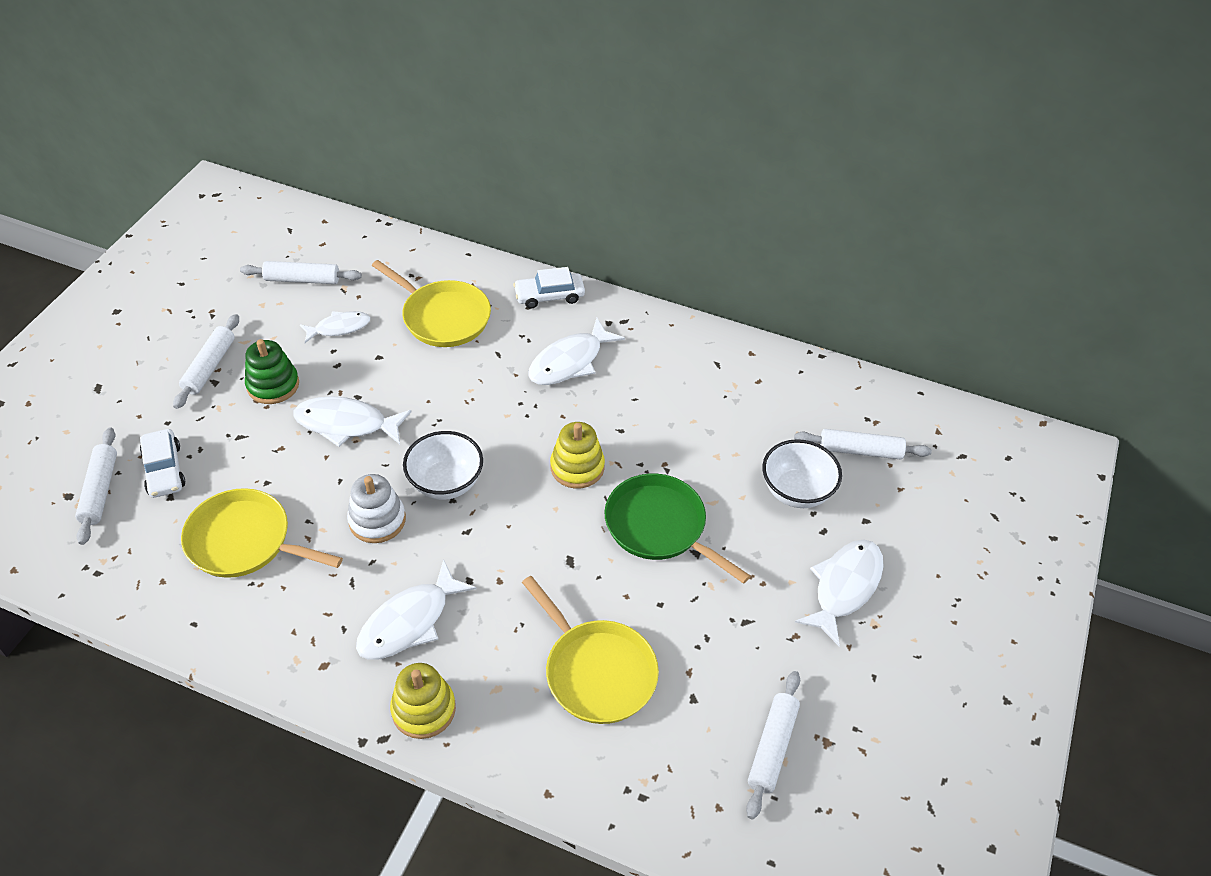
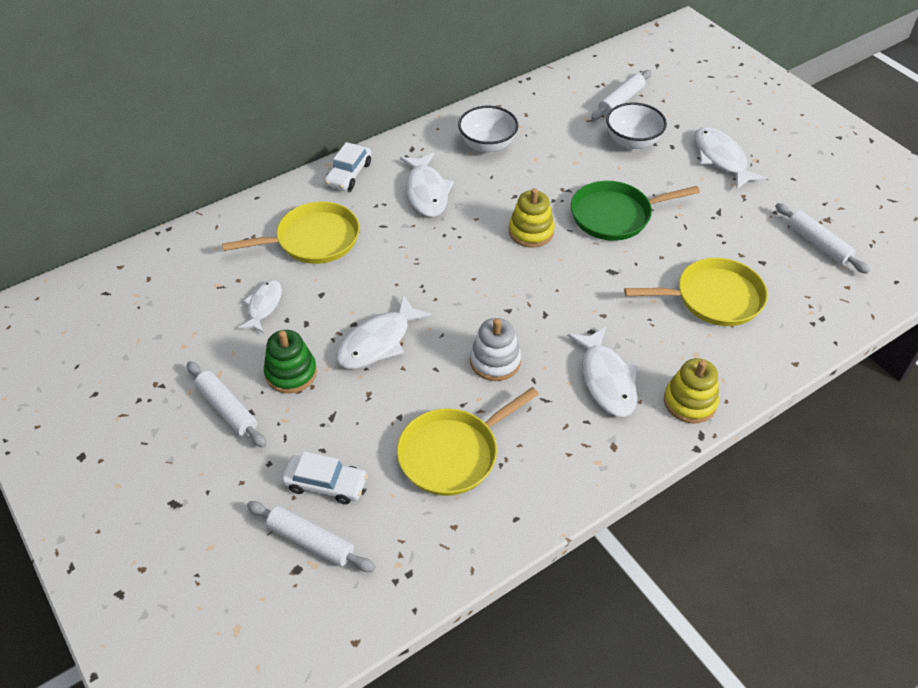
camera: 55 degrees left, 0 degrees up
white rolling pin [240,261,362,284] -> none
white bowl [403,431,483,500] -> white bowl moved to [458,106,518,153]

